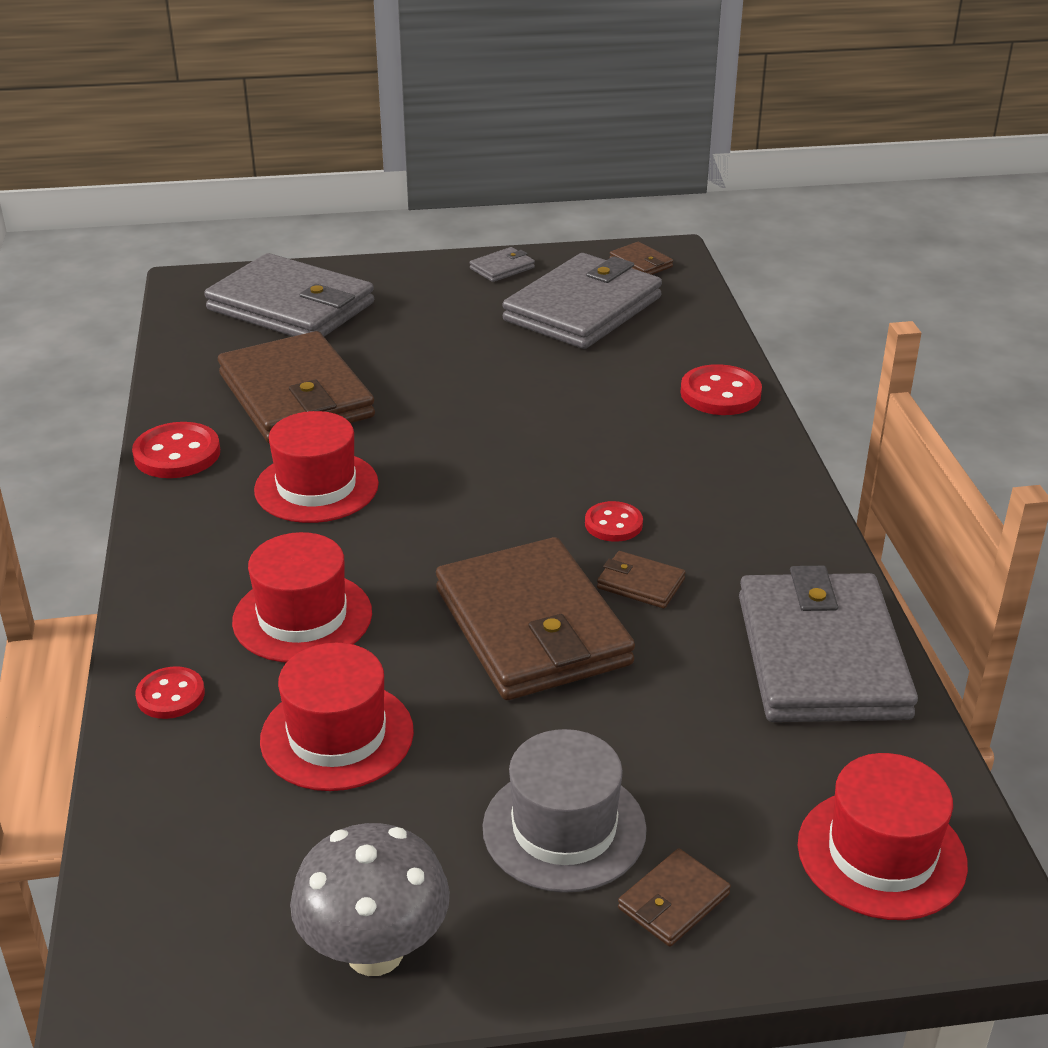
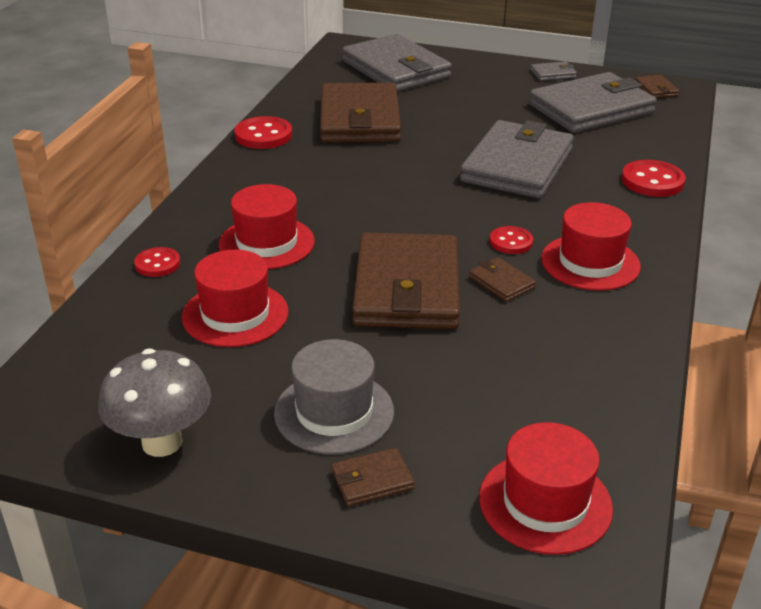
camera: 25 degrees right, 0 degrees up
red hat [254,411,379,523] -> red hat moved to [541,202,641,291]
grey wallet [739,566,918,722] -> grey wallet moved to [460,120,574,198]

